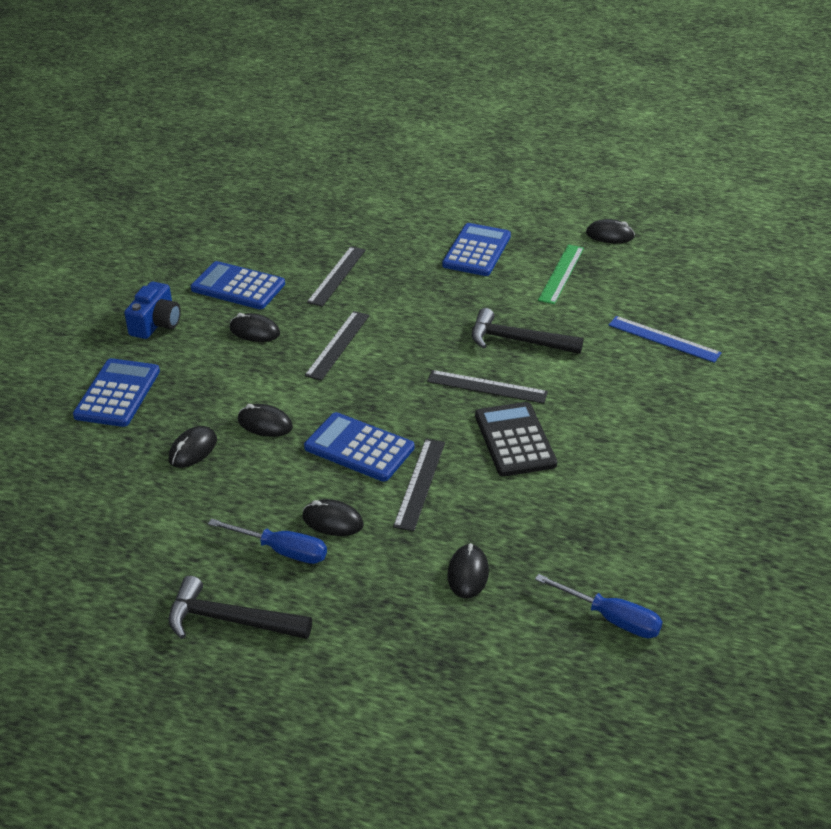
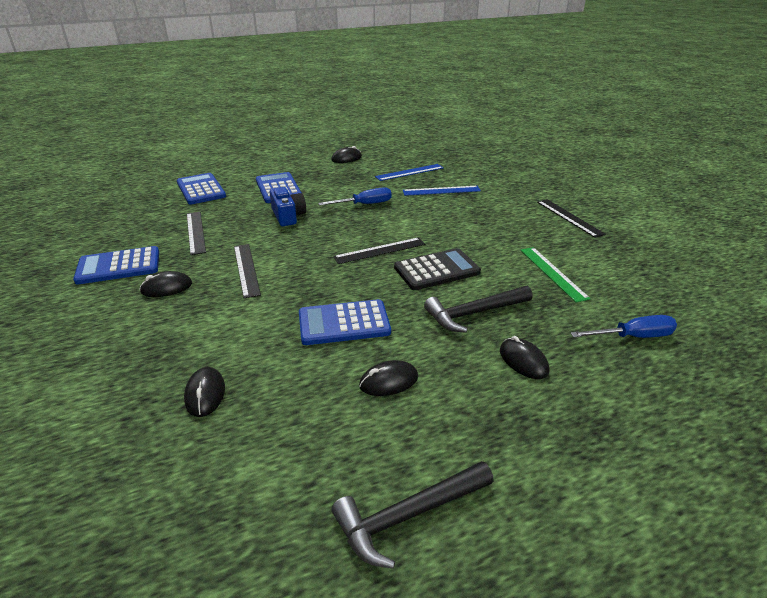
camera: 40 degrees left, 5 degrees down
blue calculator [73,358,160,427] -> blue calculator moved to [177,173,226,205]
blue camera [124,281,181,339] -> blue camera moved to [270,187,306,226]
blue screwdriver [208,519,327,564] -> blue screwdriver moved to [318,187,392,206]
black mouse [238,404,293,437] -> none
black ruler [393,439,445,531] -> black ruler moved to [537,199,606,238]
black hammer [472,308,583,354] -> black hammer moved to [424,286,532,333]
black calculator [475,402,557,477] -> black calculator turned 120 degrees clockwise [394,248,481,290]
green ruler [538,244,584,304] -> green ruler moved to [520,247,591,303]
none -> blue ruler [375,164,444,181]

